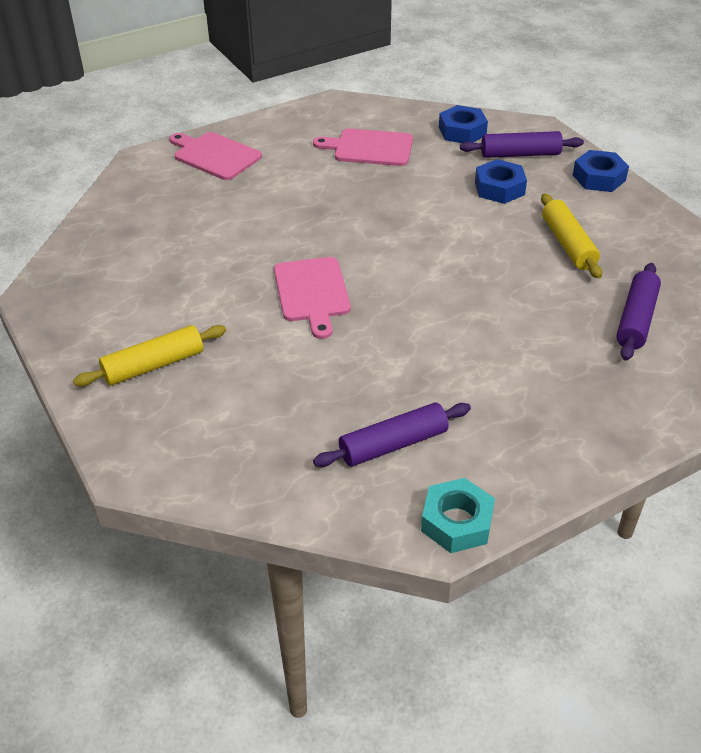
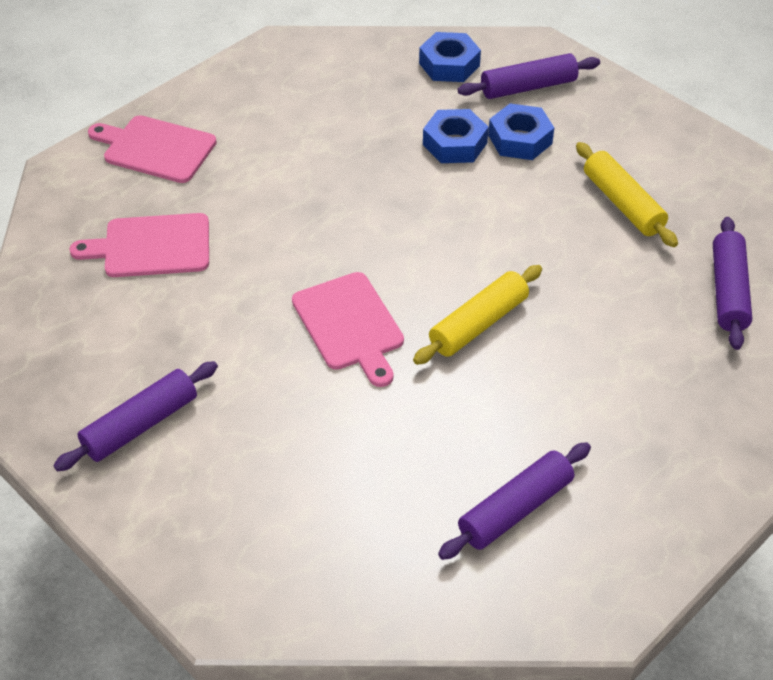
camera: 15 degrees left, 5 degrees up
yellow rolling pin [73,325,226,386] -> yellow rolling pin moved to [413,265,542,365]
pink cutting board [313,129,413,166] -> pink cutting board moved to [70,213,209,277]
turquoise nut [421,478,495,553] -> none
blue nut [573,150,629,192] -> blue nut moved to [423,109,489,163]
none -> purple rolling pin [53,361,218,471]

